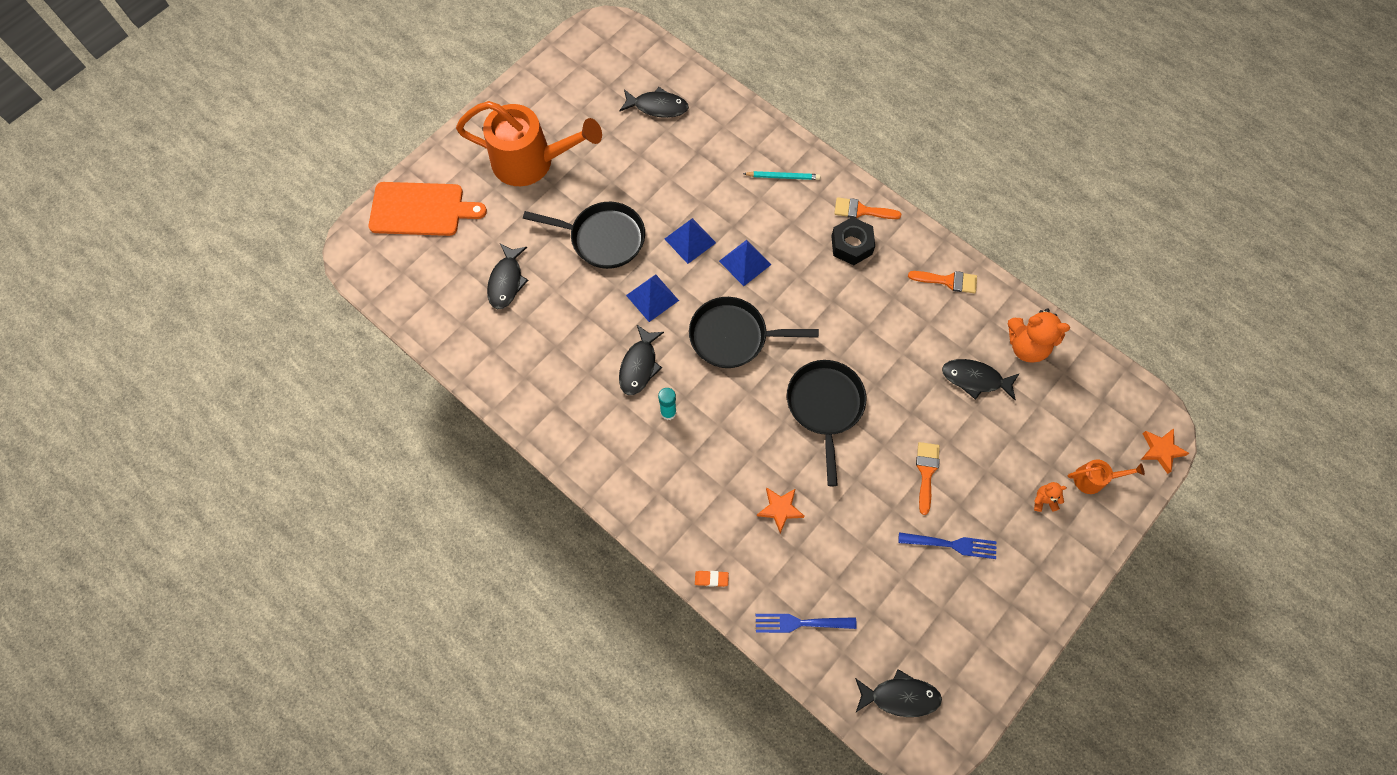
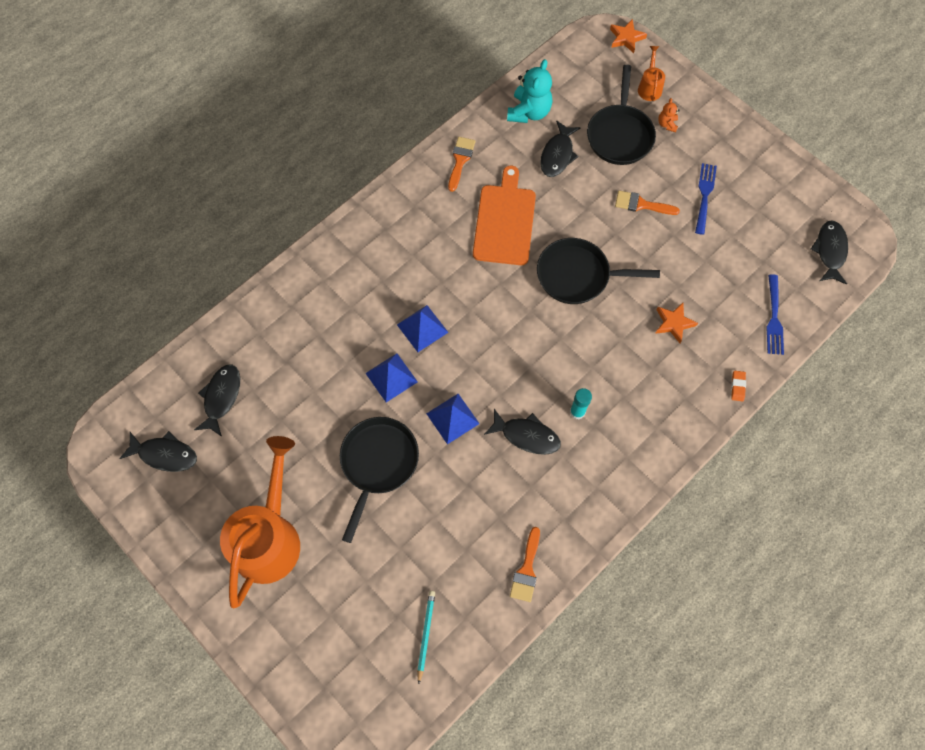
camera: 85 degrees left, 0 degrees up
orange cutting board [369,182,487,236] -> orange cutting board moved to [473,166,536,265]
black fish [487,244,528,309] -> black fish moved to [119,431,197,472]
black pan [689,297,819,368] -> black pan moved to [587,65,656,165]
turquoise pencil [743,171,820,180] -> turquoise pencil moved to [417,591,435,684]
black nut [831,217,875,265] -> none
orange brush [834,197,901,219] -> orange brush moved to [510,527,540,602]
orange teddy bear [1008,309,1070,363] -> turquoise teddy bear [507,59,552,123]

